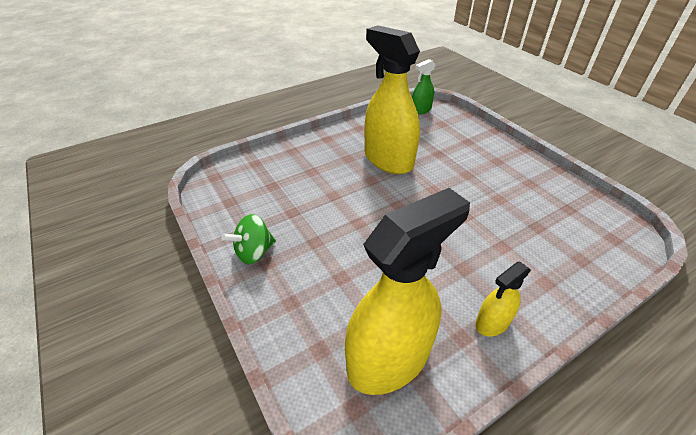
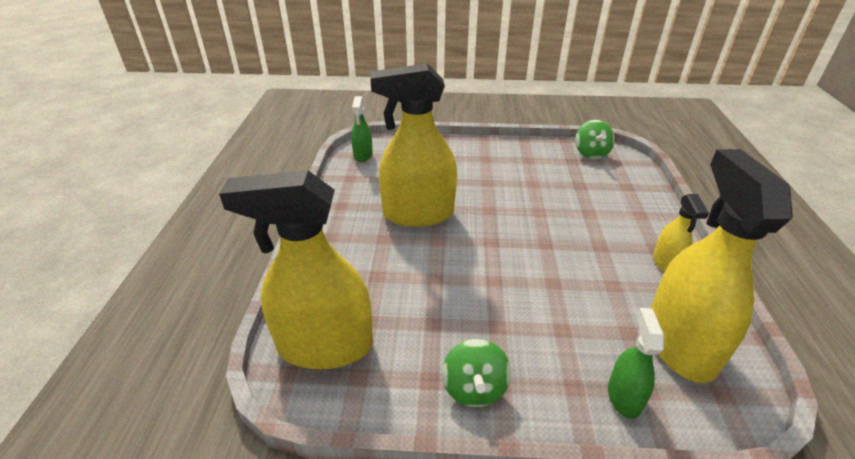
camera: 55 degrees left, 5 degrees down
none -> yellow spray bottle [219,170,373,369]
none -> green spinning top [575,120,615,160]
none -> green spray bottle [608,308,664,419]

